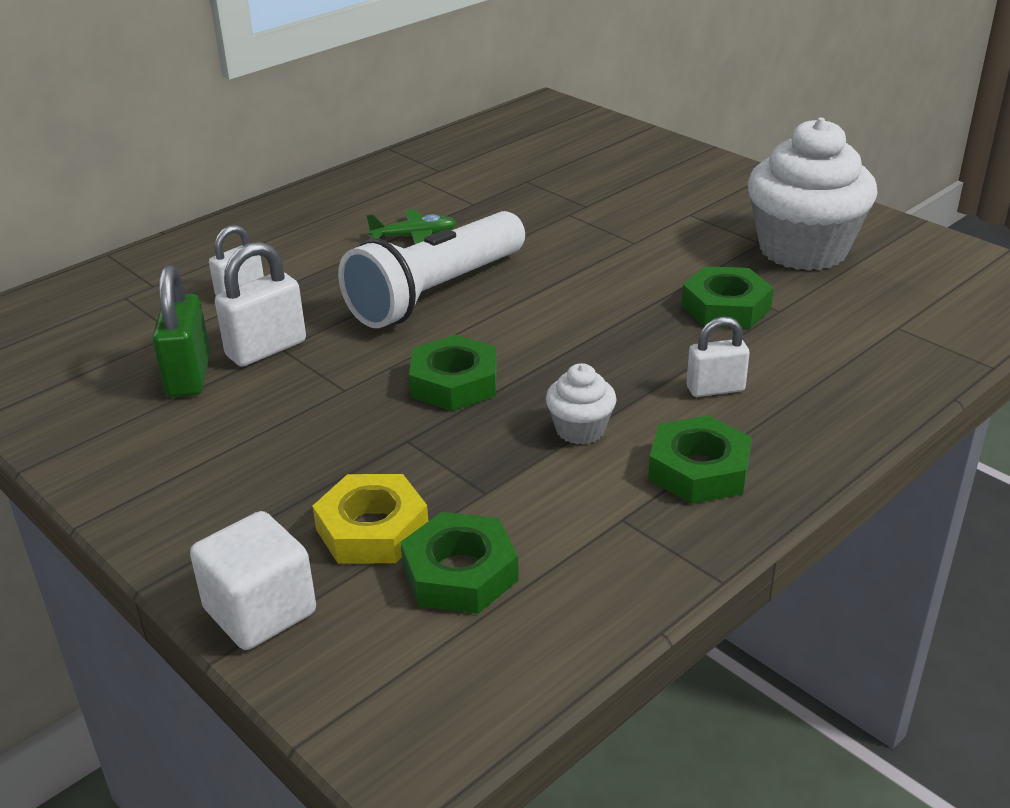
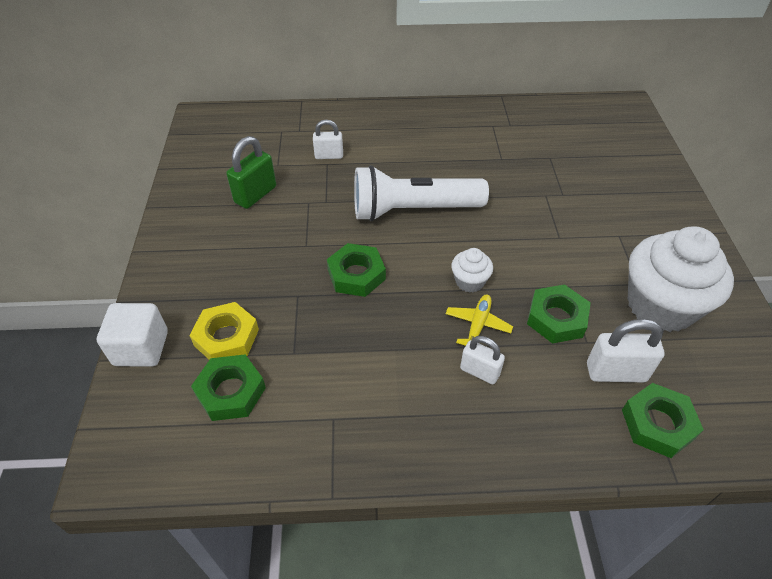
camera: 40 degrees right, 15 degrees up
white padlock [215,242,306,367] -> white padlock moved to [587,319,665,382]
green plane [367,209,457,244] -> none
white cupcake [546,363,617,444] -> white cupcake moved to [451,248,493,293]
green nut [648,415,752,504] -> green nut moved to [622,383,704,458]
none -> yellow plane [446,295,513,346]

